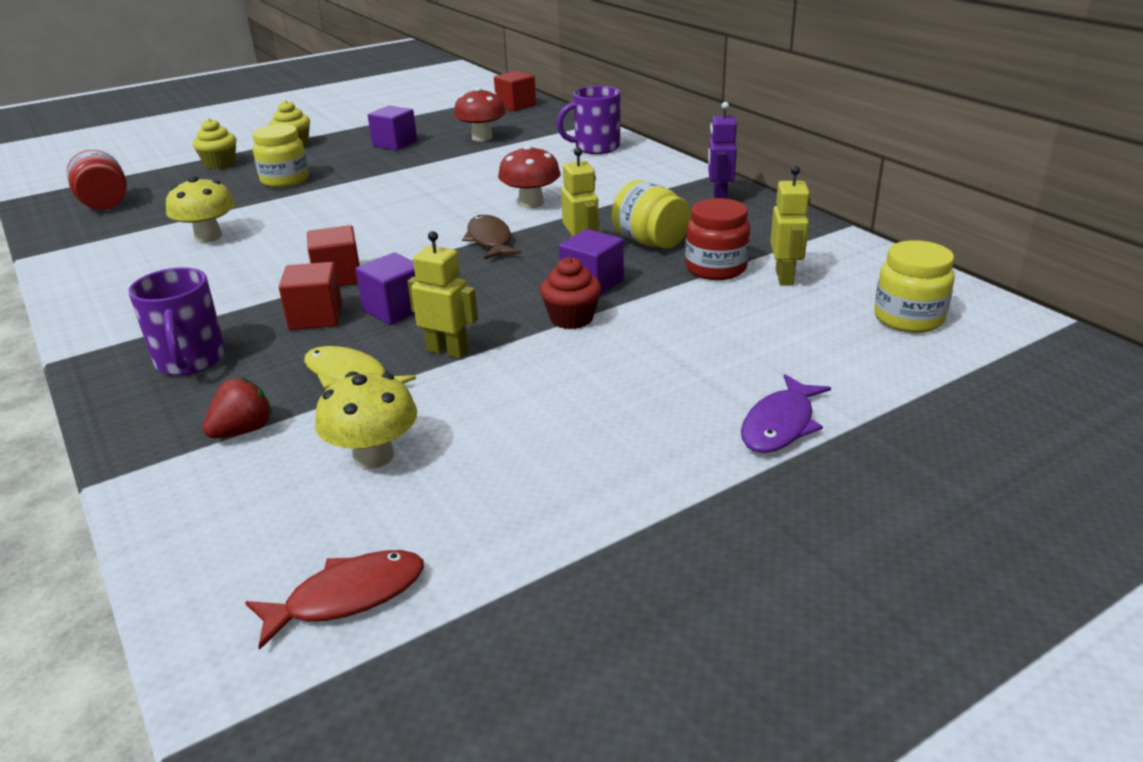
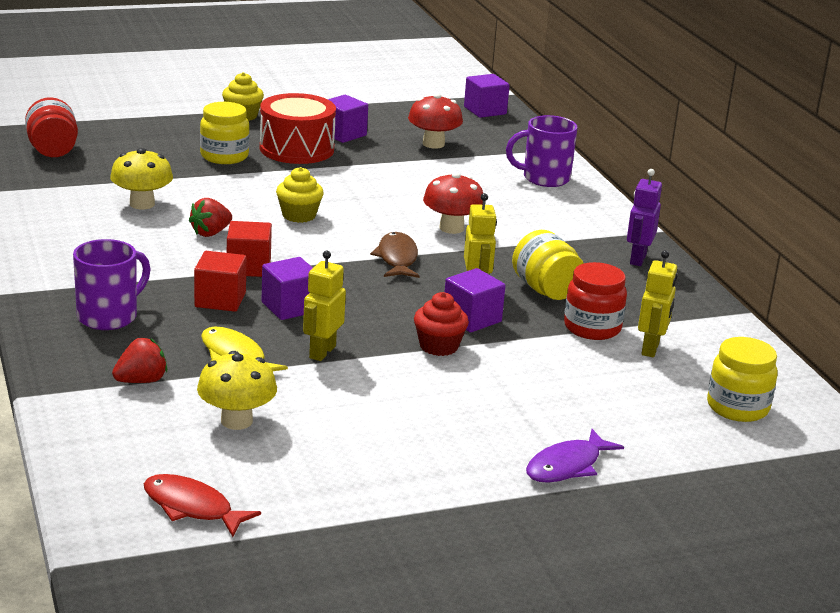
camera: 10 degrees right, 5 degrees down
purple mug [129,267,225,375] -> purple mug turned 135 degrees counterclockwise [73,239,151,330]
yellow cupcake [193,118,236,169] -> yellow cupcake moved to [276,167,324,223]
red fish [245,550,424,650] -> red fish turned 135 degrees counterclockwise [144,474,261,537]
yellow robot [407,231,478,358] -> yellow robot turned 105 degrees counterclockwise [303,251,346,361]
red cube [494,71,536,111] -> purple cube [464,74,510,118]
none -> red strawberry [189,198,232,237]
none -> red drum [260,93,336,164]

